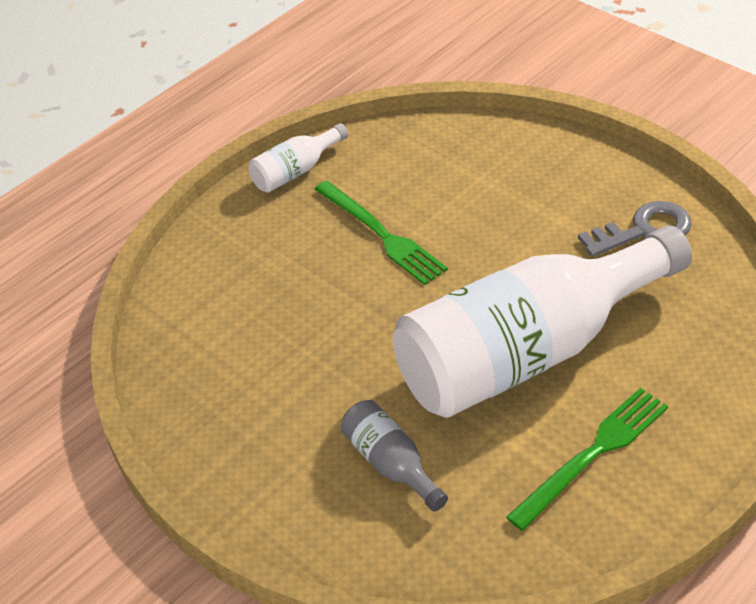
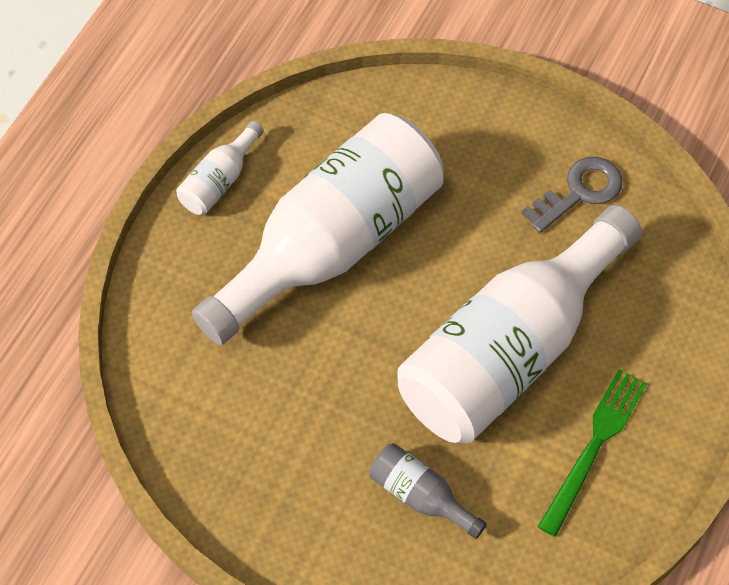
camera: 20 degrees left, 15 degrees up
green fork [314,181,448,285] -> white bottle [192,113,444,345]

